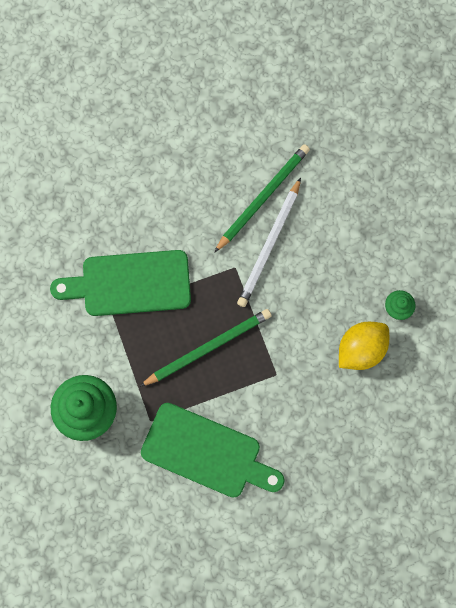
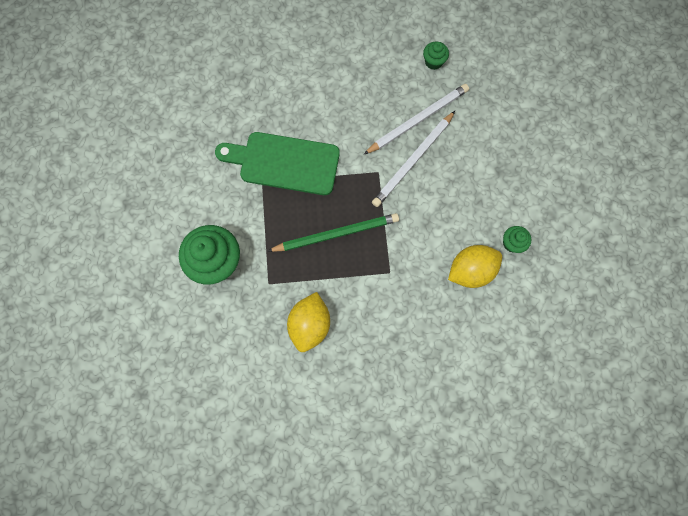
camera: 15 degrees right, 0 degrees up
green cutting board [141,403,285,498] -> yellow lemon [287,292,330,352]
green pencil [214,144,310,253] -> white pencil [364,84,469,154]
none -> green cupcake [423,41,449,70]

